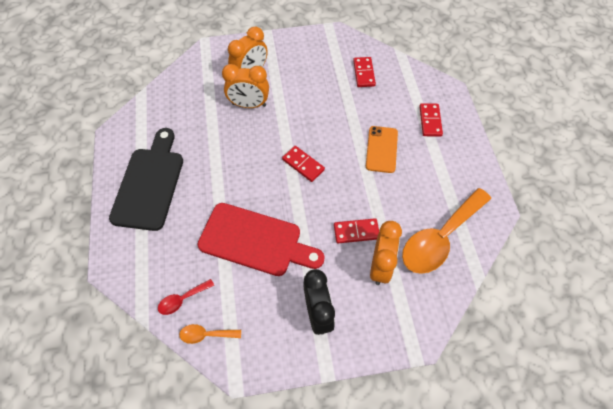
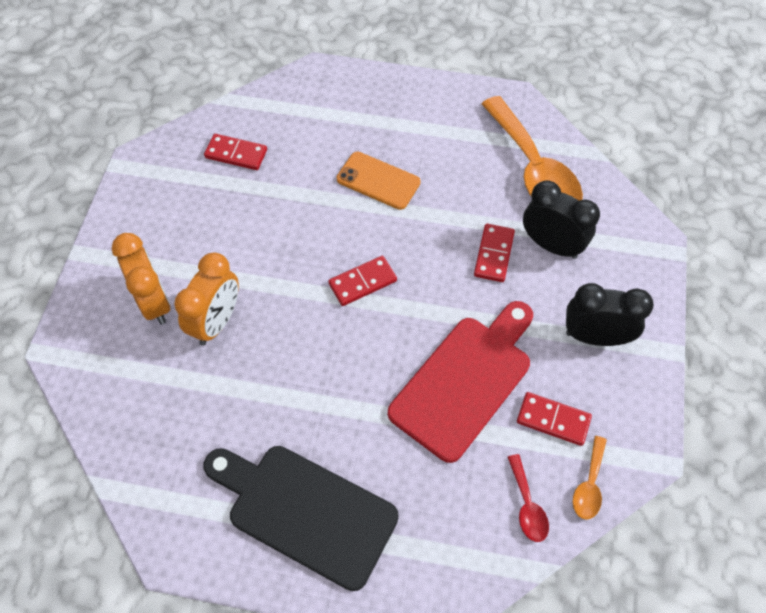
camera: 70 degrees left, 0 degrees up
orange clock [370,221,402,285] -> black clock [523,180,600,259]
red domino [419,103,443,137] -> red domino moved to [517,392,592,446]

